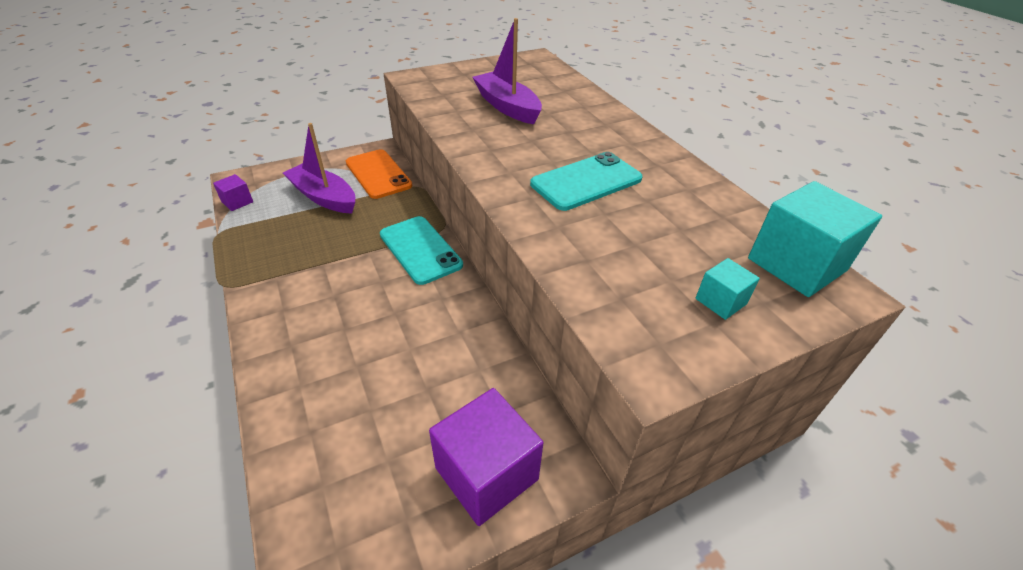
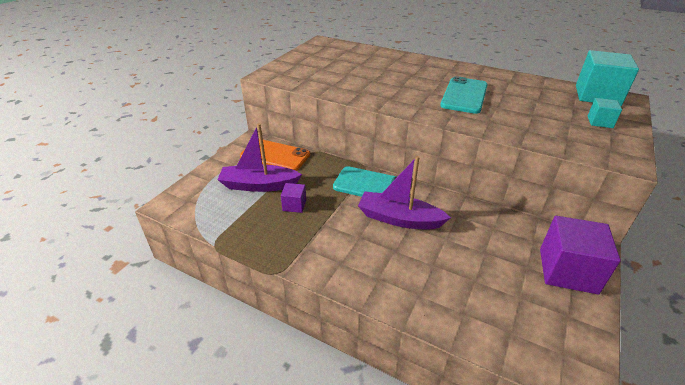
camera: 35 degrees left, 5 degrees down
purple cube [213,174,253,211] -> purple cube moved to [281,183,306,213]
purple boat [473,18,542,124] -> purple boat moved to [358,156,451,229]

